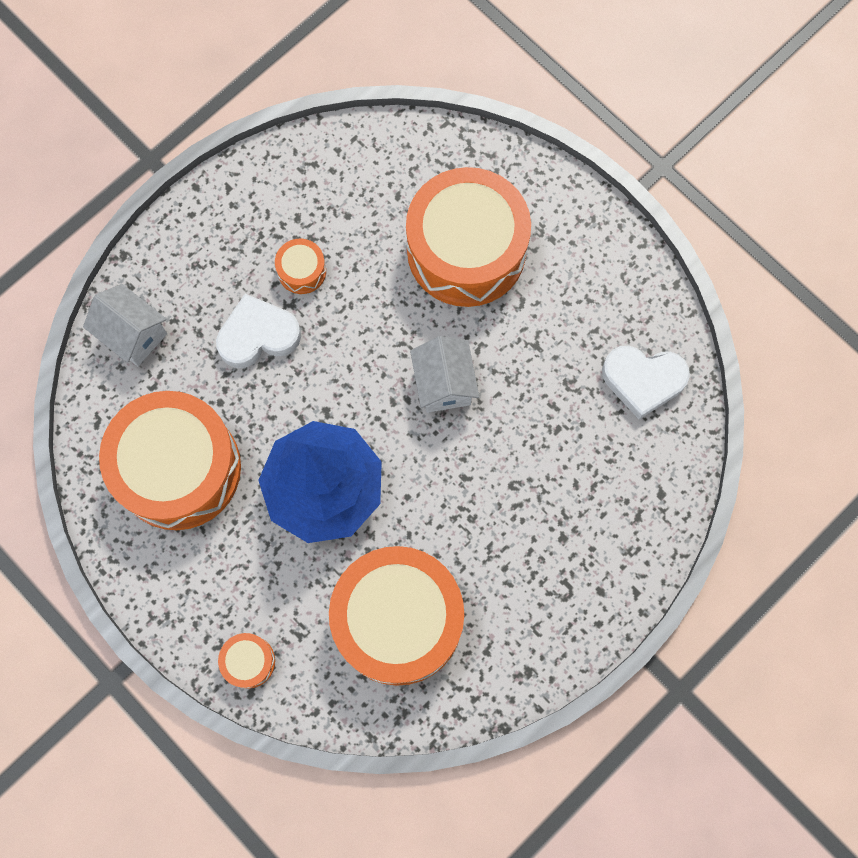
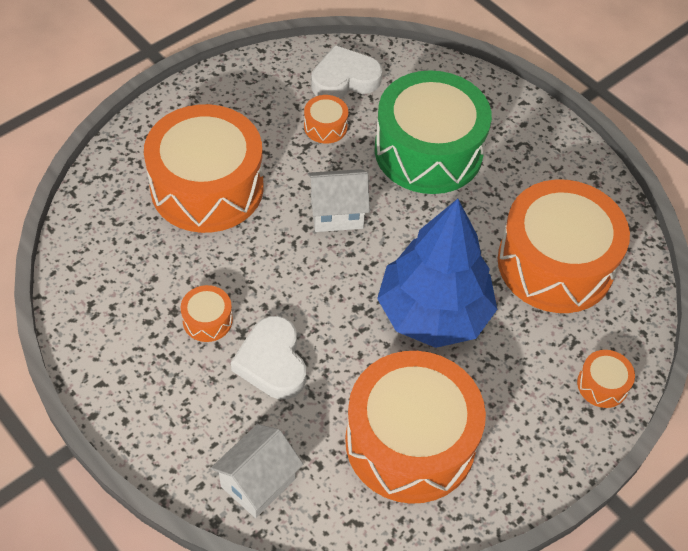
camera: 90 degrees left, 20 degrees down
white heart [602,346,690,419] -> white heart turned 120 degrees counterclockwise [311,45,382,98]
none -> orange drum [304,95,348,144]
none -> green drum [375,70,492,194]

